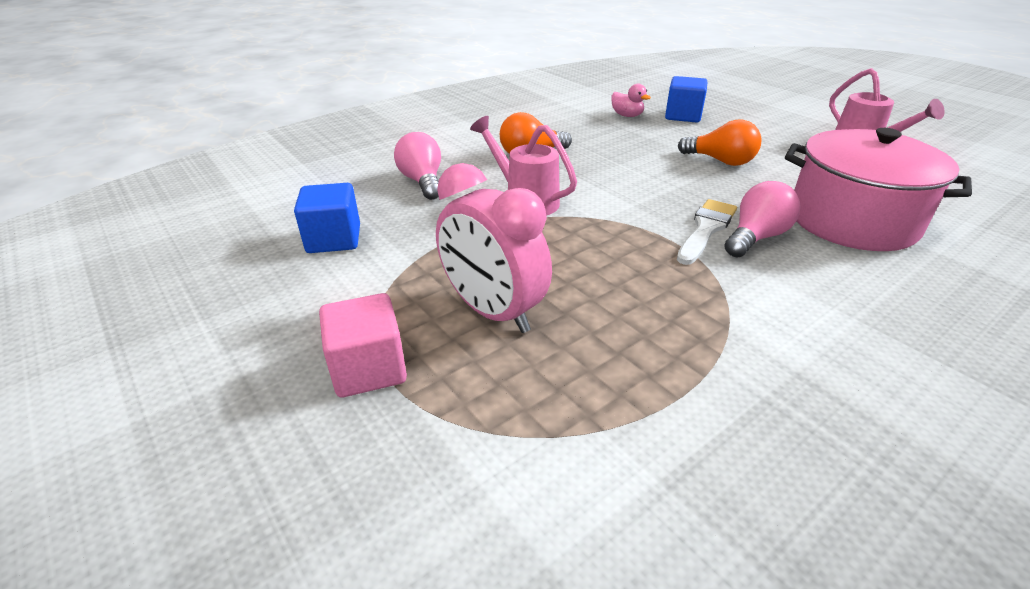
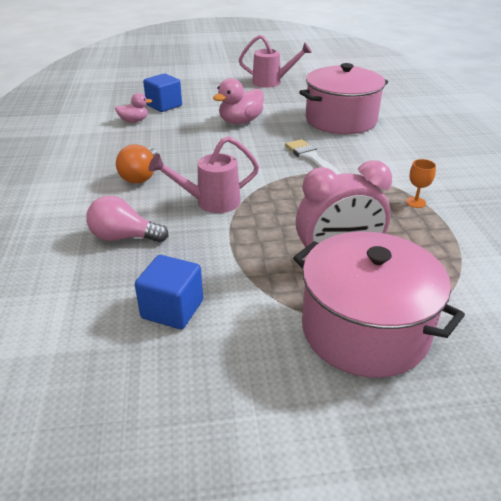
camera: 60 degrees left, 0 degrees up
pink cube [319,293,407,397] -> pink pot [293,232,465,378]
orange light bulb [678,120,761,166] -> pink duck [213,78,264,124]
pink light bulb [724,181,800,258] -> none
none -> orange goblet [406,159,436,208]

